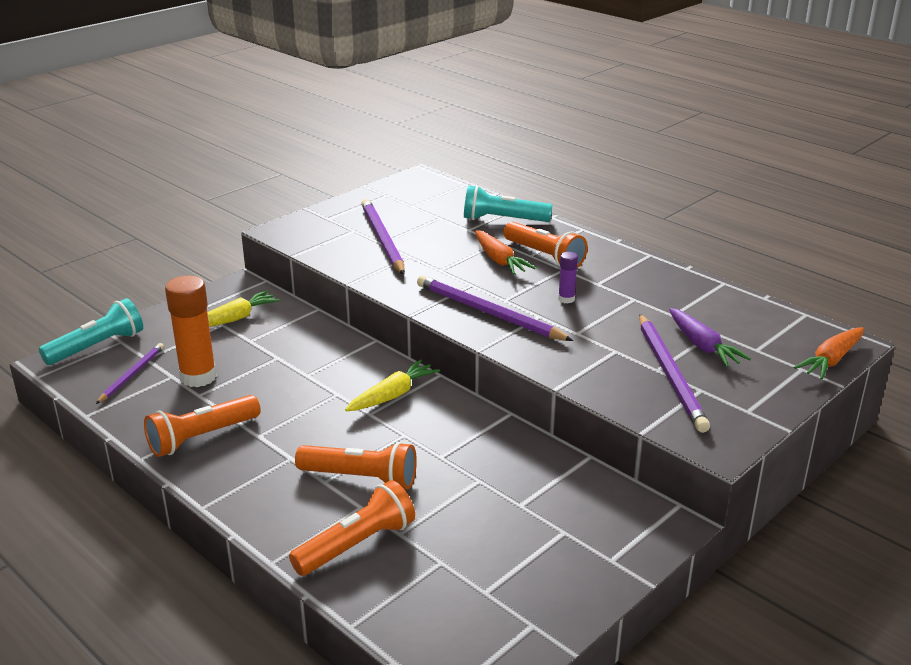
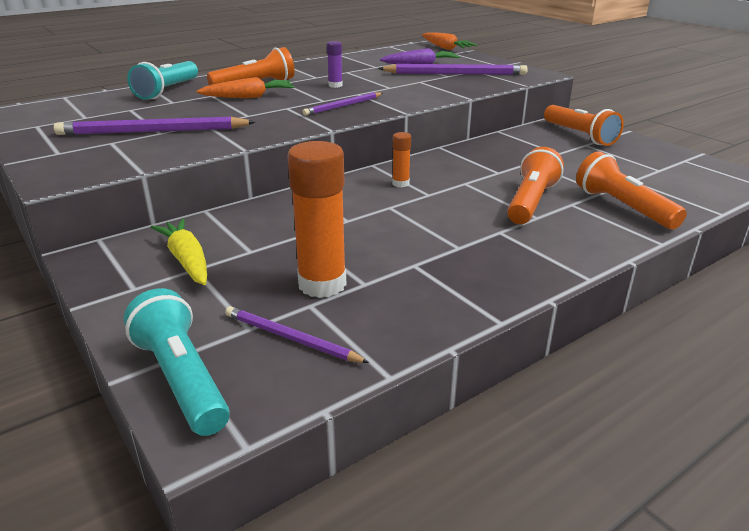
camera: 80 degrees left, 0 degrees up
orange flashlight [144,395,261,457] -> orange flashlight moved to [544,105,624,146]
yellow carrot [345,359,440,411] -> orange glue stick [392,132,411,187]
purple pencil [417,275,573,341] -> purple pencil [302,92,383,116], size x0.58

